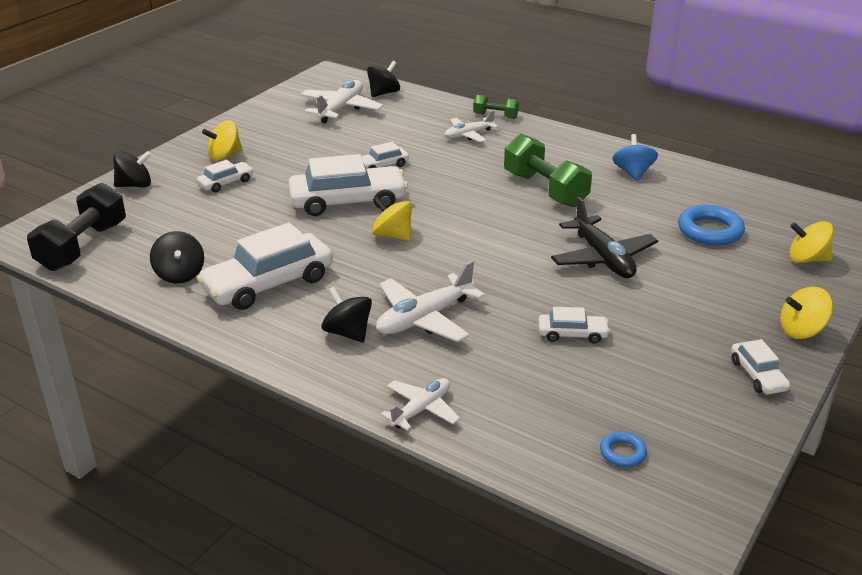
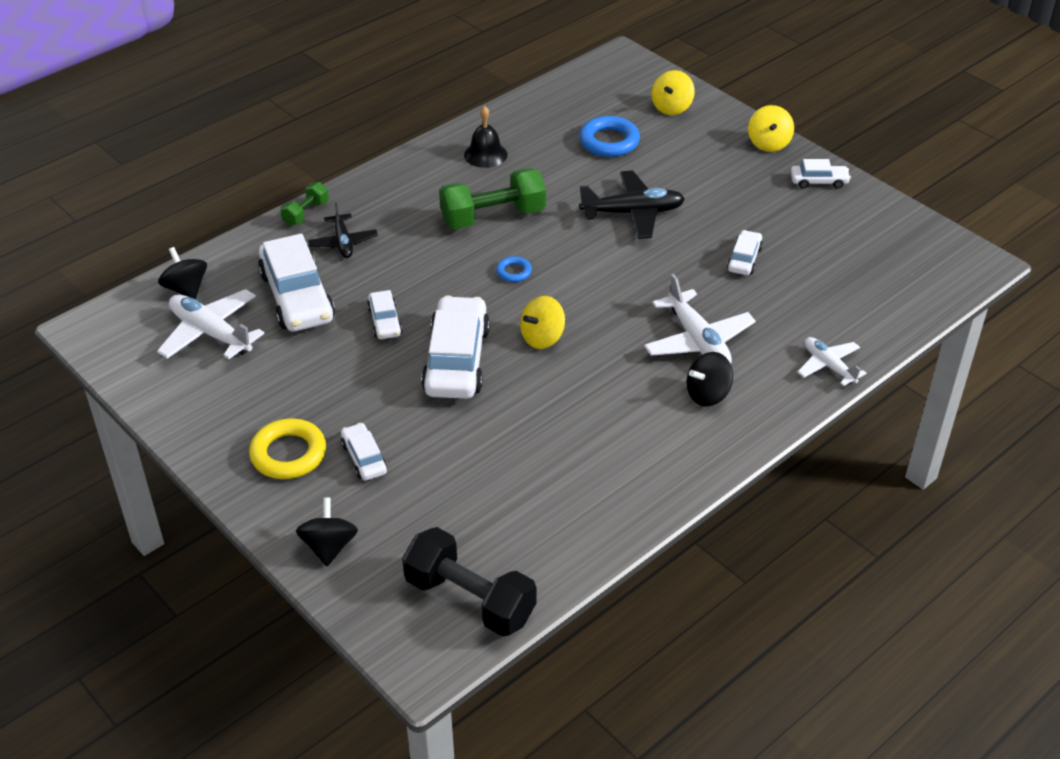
camera: 75 degrees left, 10 degrees up
black spinning top [150,231,204,284] -> none
white car [197,222,333,310] -> white car moved to [258,234,335,331]
yellow spinning top [202,120,243,161] -> yellow ring [249,419,326,479]
white plane [445,110,498,142] -> black plane [308,203,378,258]
blue ring [600,431,647,467] -> blue ring moved to [496,256,532,282]
blue spinning top [612,134,658,181] -> black bell [464,106,508,168]

